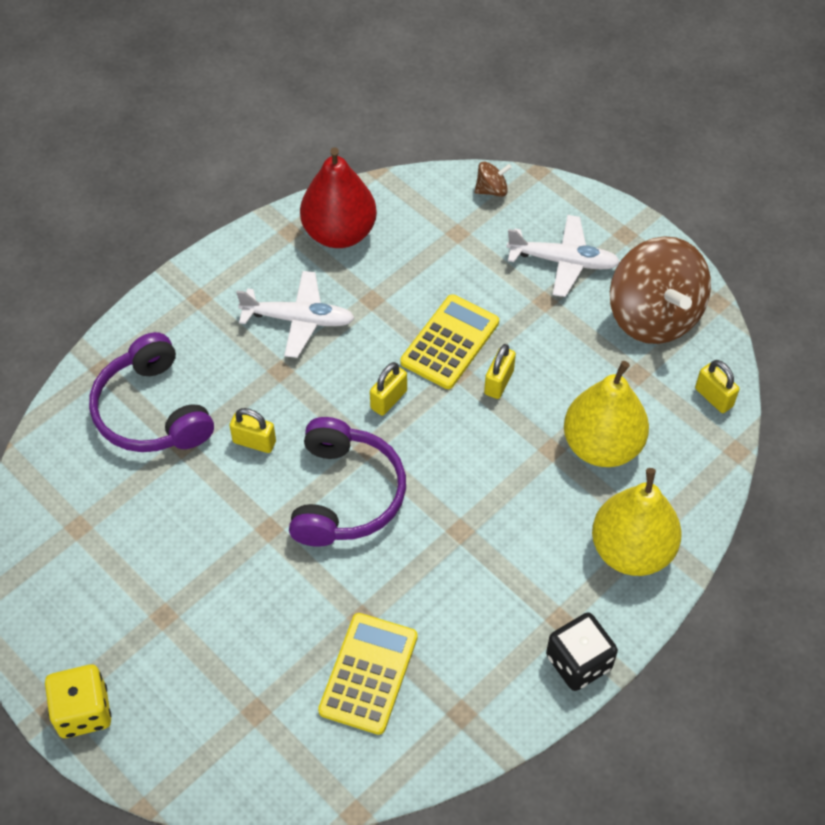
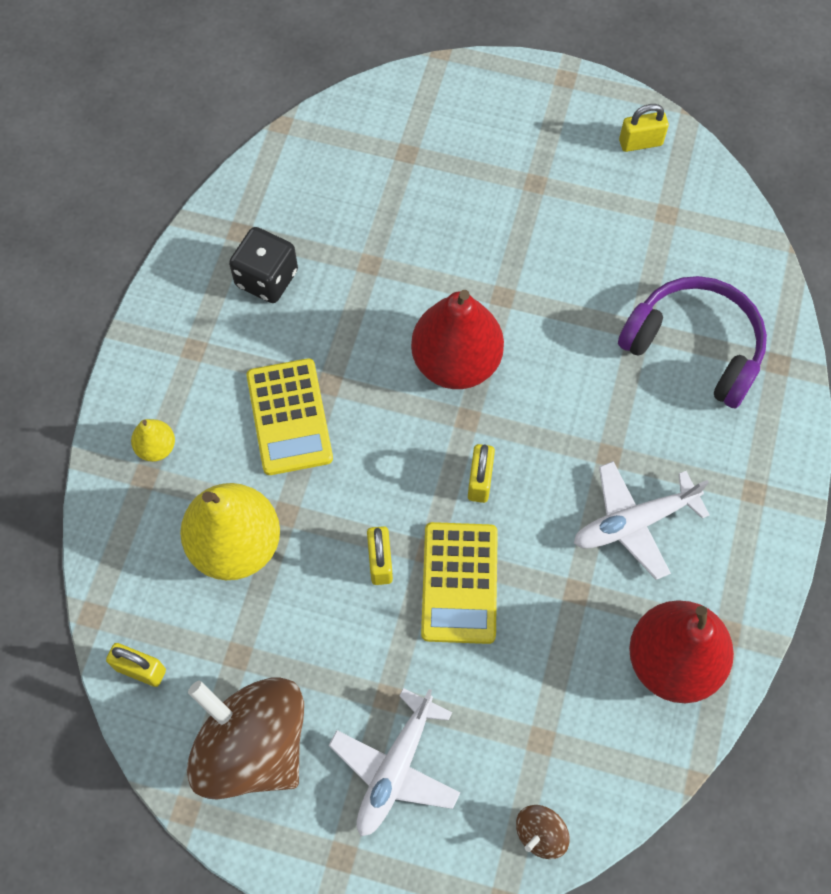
camera: 150 degrees right, 10 degrees up
yellow dice [45,665,111,738] -> none
yellow padlock [230,408,276,453] -> yellow padlock moved to [619,104,669,152]
purple headphones [289,417,406,547] -> red pear [411,290,504,389]
yellow calculator [318,613,418,735] -> yellow calculator moved to [247,358,333,475]
white plane [507,215,620,297] -> white plane turned 45 degrees counterclockwise [329,688,460,836]
black dice [546,613,618,691] -> black dice moved to [229,227,298,303]
yellow pear [592,468,682,576] -> yellow pear [131,419,175,462], size x0.46

